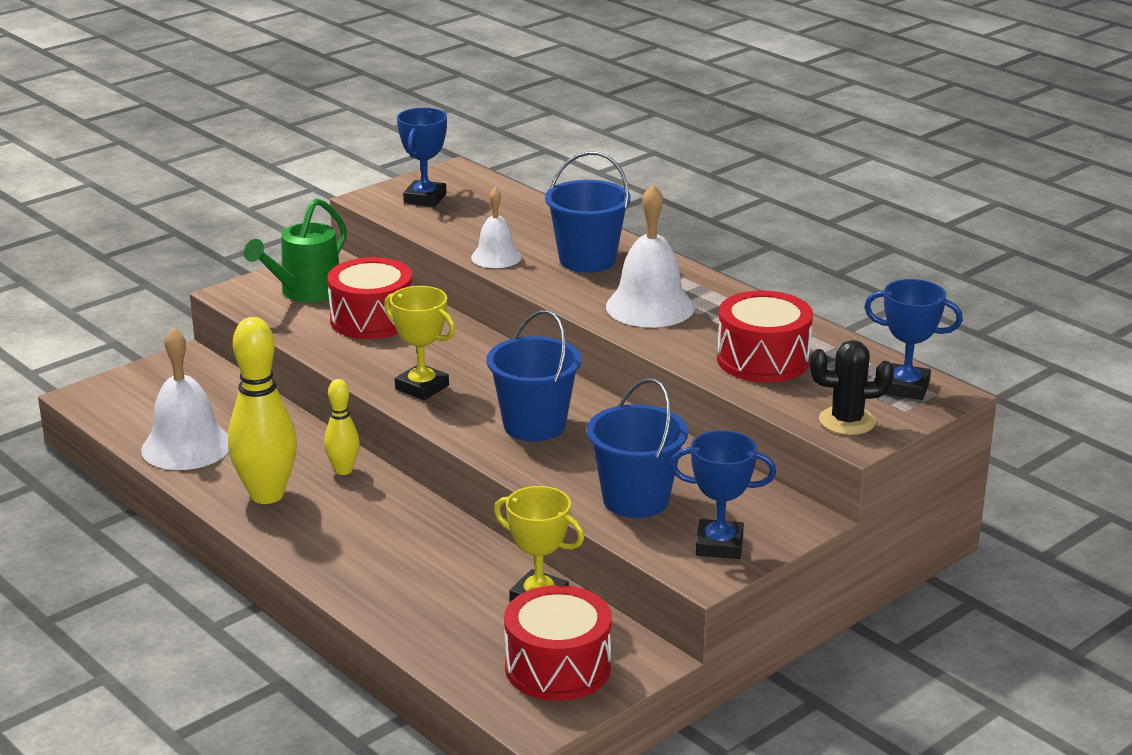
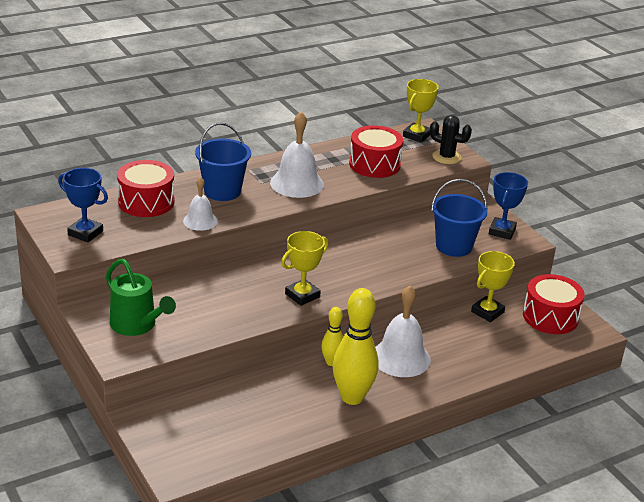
camera: 80 degrees left, 5 degrees up
white bell [141,327,229,470] -> white bell moved to [375,286,431,377]
red drum [327,257,412,339] -> red drum moved to [117,160,174,217]
blue bucket [487,310,581,441] -> none
black cactus [810,340,894,435] -> black cactus turned 75 degrees counterclockwise [430,115,472,164]
blue trophy [864,279,963,400] -> yellow trophy [403,79,439,143]

